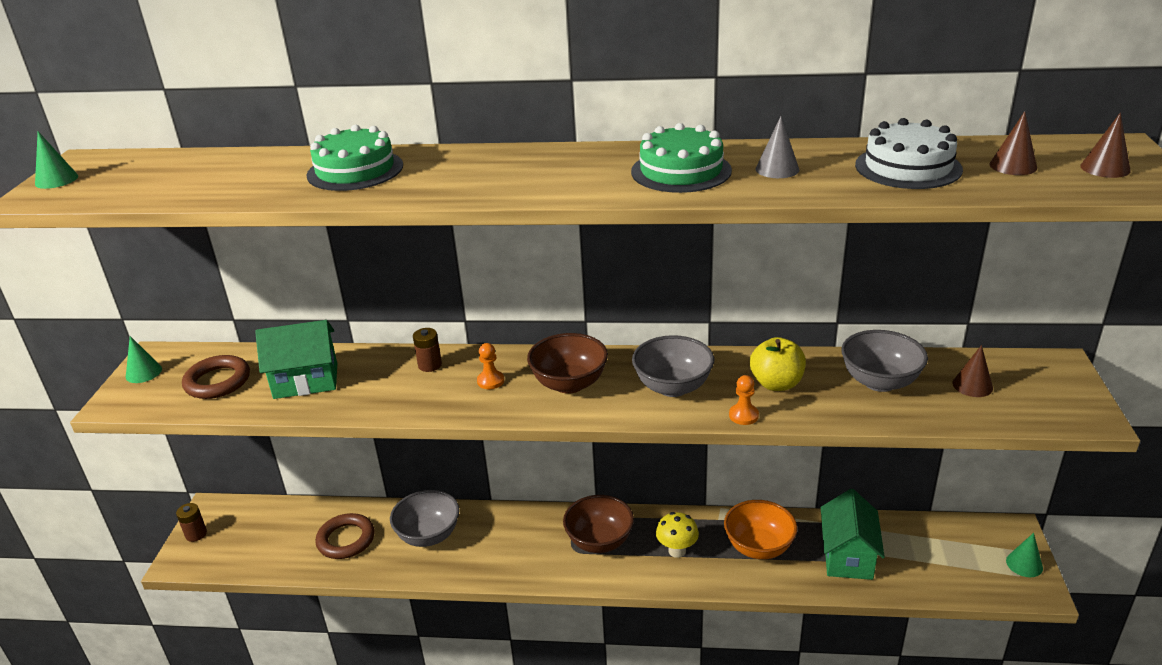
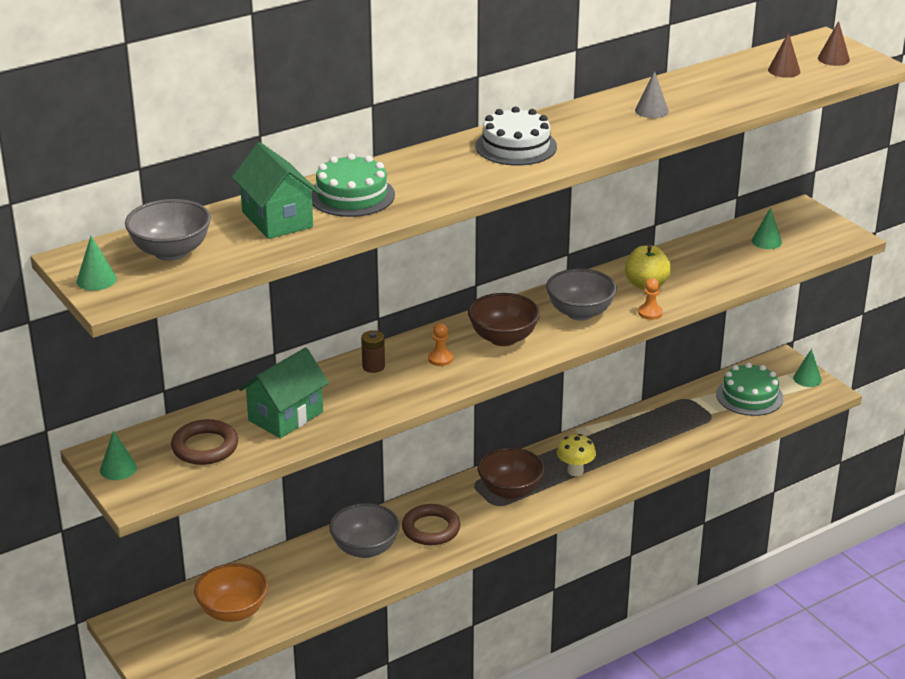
camera: 40 degrees left, 0 degrees up
brown battery [176,503,207,542] -> none
brown ring [315,513,375,559] -> brown ring moved to [402,504,460,545]
green cake [631,123,732,193] -> green cake moved to [716,363,783,416]
orange bowl [724,500,797,559] -> orange bowl moved to [194,563,268,622]
green house [821,489,885,580] -> green house moved to [232,142,320,239]
grey bowl [841,330,928,392] -> grey bowl moved to [125,199,211,261]
white cake [855,118,963,189] -> white cake moved to [476,106,557,166]
brown cone [952,345,993,397] -> green cone [752,208,782,249]

